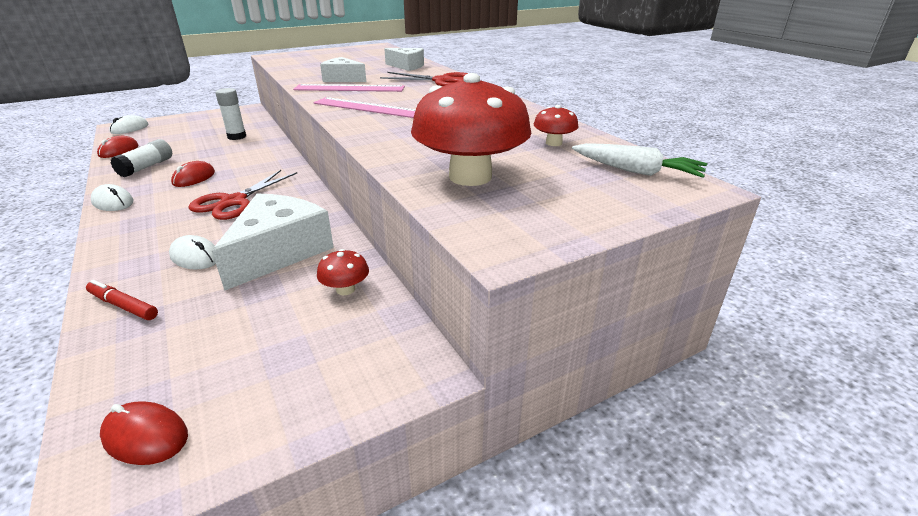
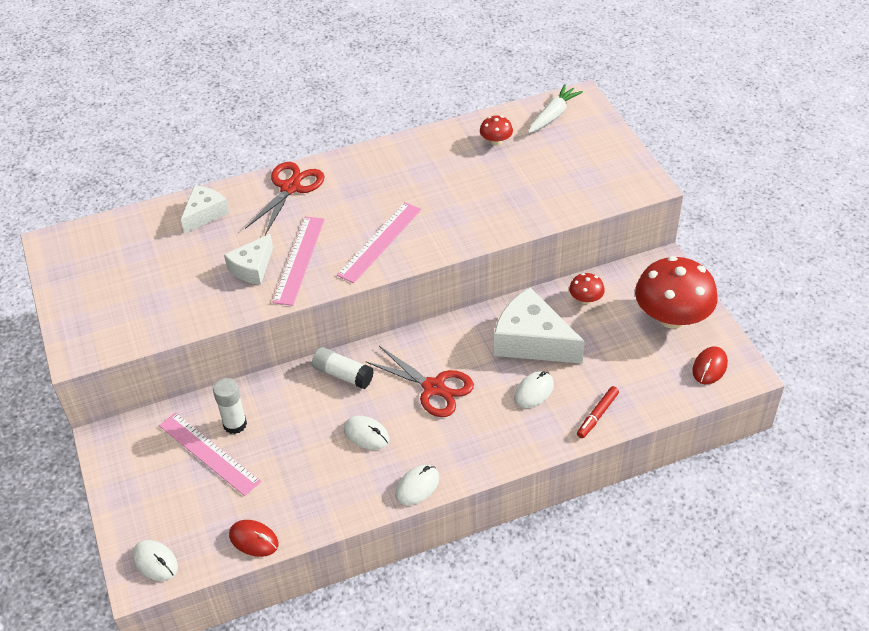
camera: 80 degrees left, 15 degrees up
white glue stick [111,139,172,177] -> white glue stick moved to [312,347,374,389]
red mouse [171,161,215,187] -> white mouse [344,416,389,450]
red mushroom [411,73,532,186] -> red mushroom moved to [635,256,718,329]
none -> pink ruler [159,412,261,496]

